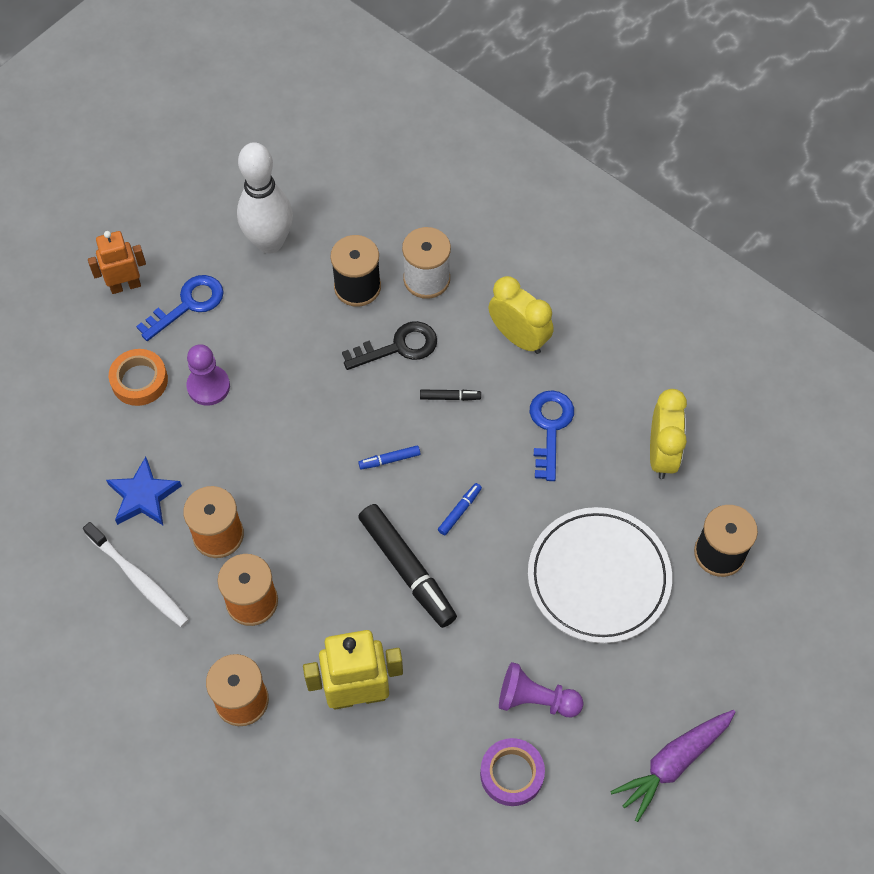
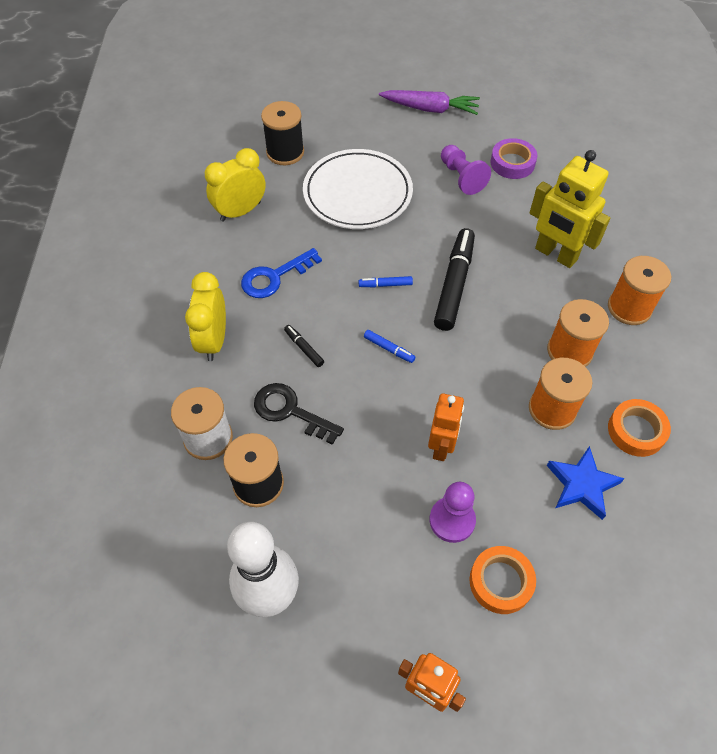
camera: 130 degrees left, 5 degrees down
white toothbrush [83,522,189,627] -> orange tape [608,399,671,457]
blue key [136,275,224,341] -> none
none -> orange robot [428,393,464,461]

